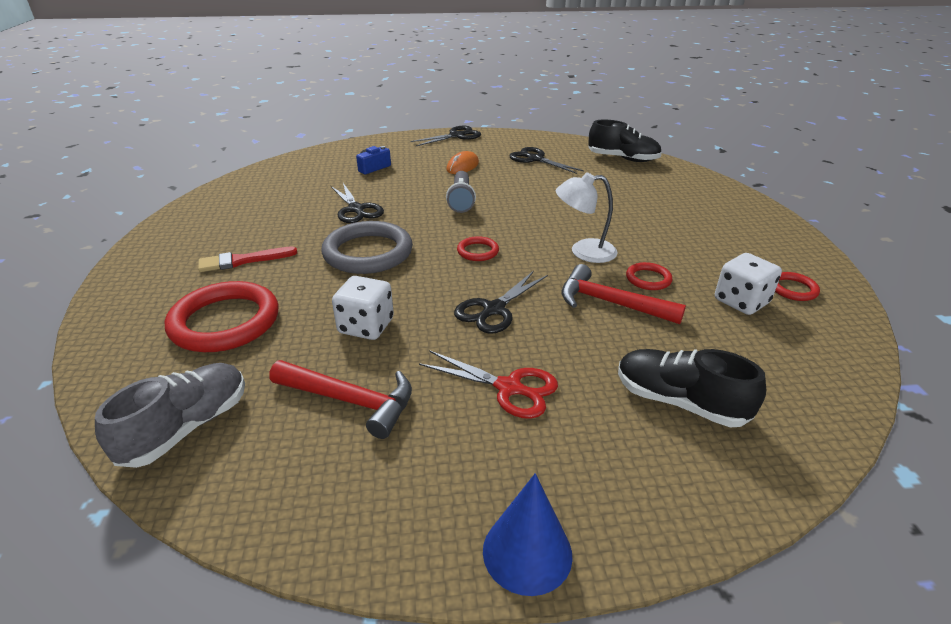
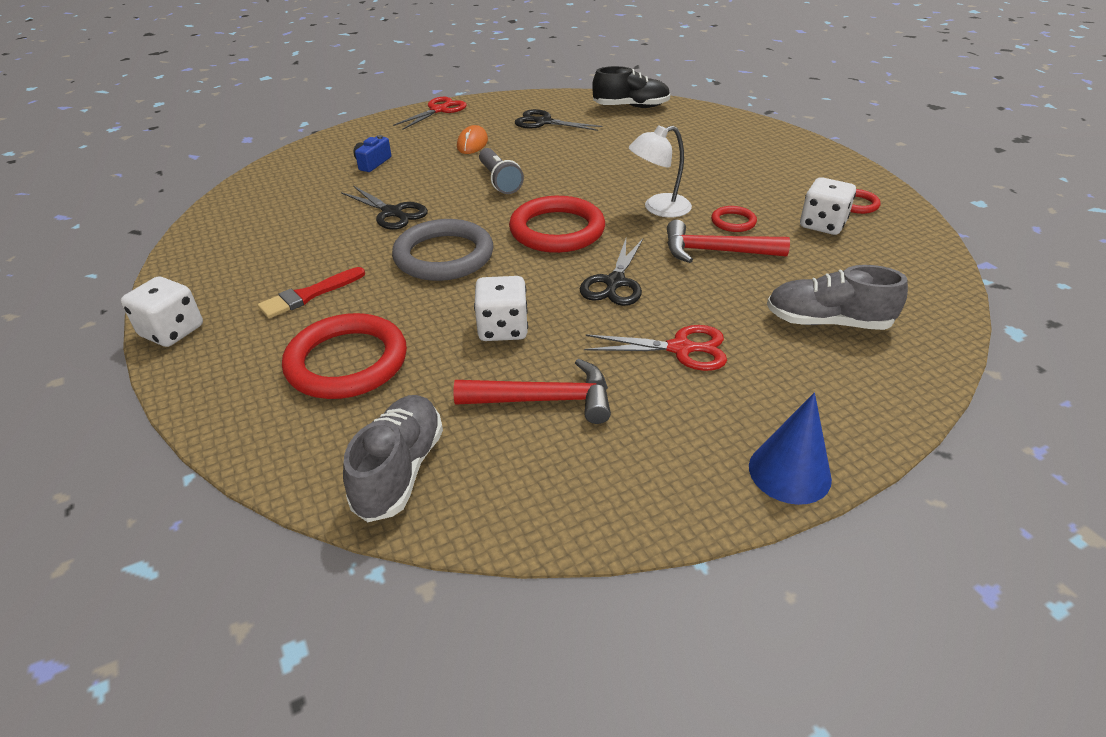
camera: 20 degrees left, 5 degrees up
black scissors [410,126,481,146] -> red scissors [393,97,467,130]
red ring [457,236,499,261] -> red ring [509,196,605,253], size x2.12
black shoe [618,349,766,427] -> grey shoe [767,265,908,330]
none -> white dice [121,277,203,347]

